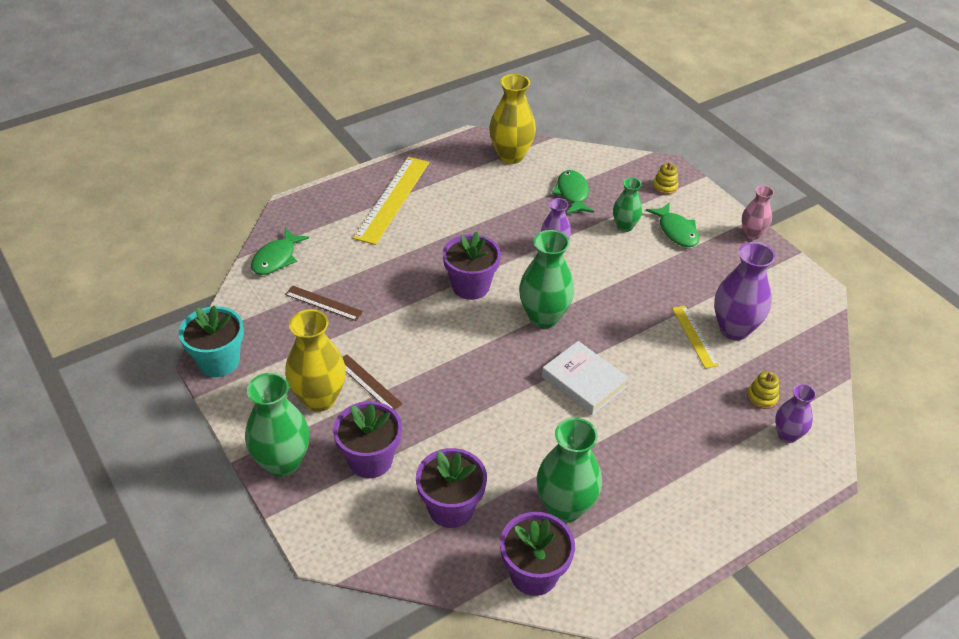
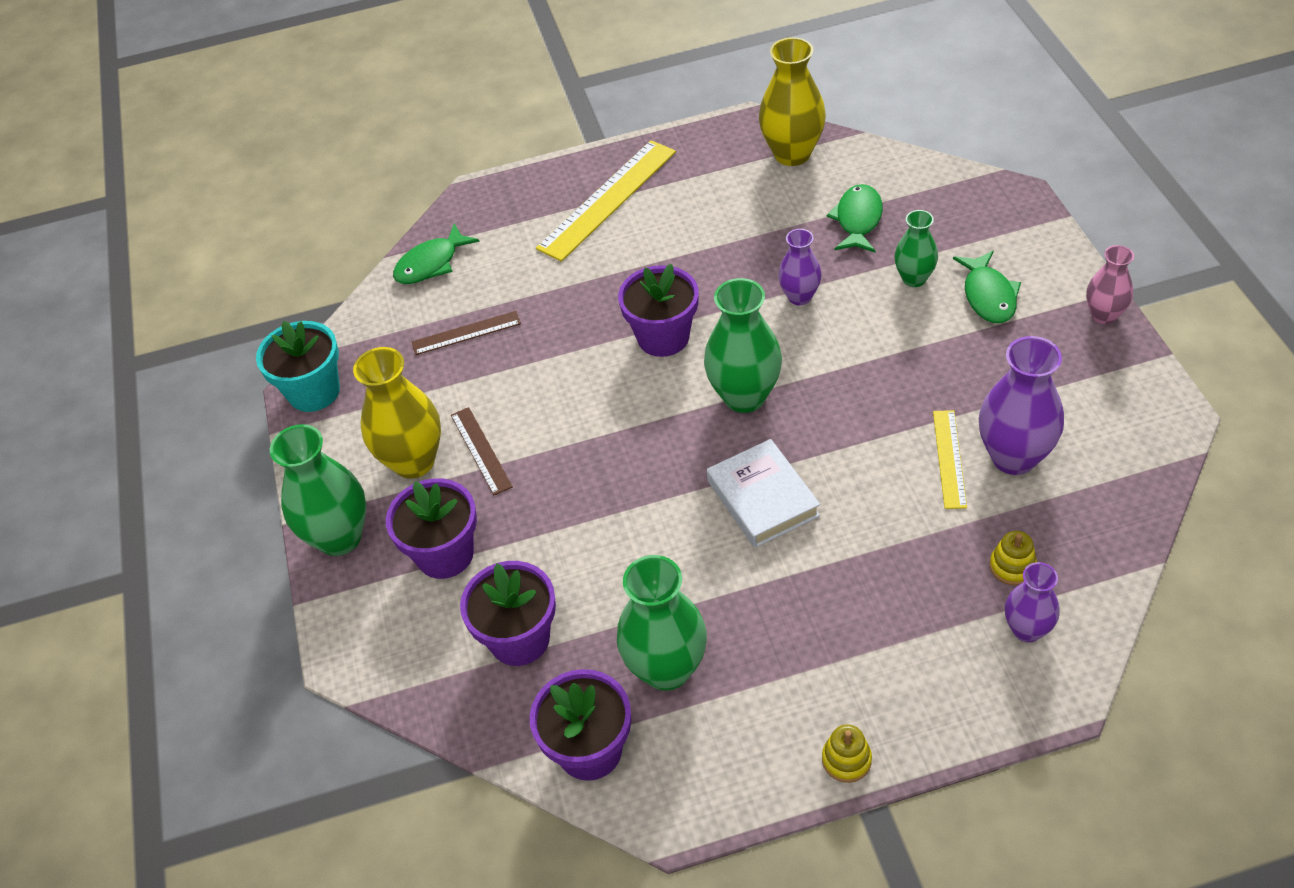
camera: 25 degrees right, 5 degrees up
brown ruler [285,286,363,321] -> brown ruler turned 60 degrees counterclockwise [412,311,521,355]
yellow stacking toy [653,162,679,195] -> yellow stacking toy moved to [822,724,872,783]

